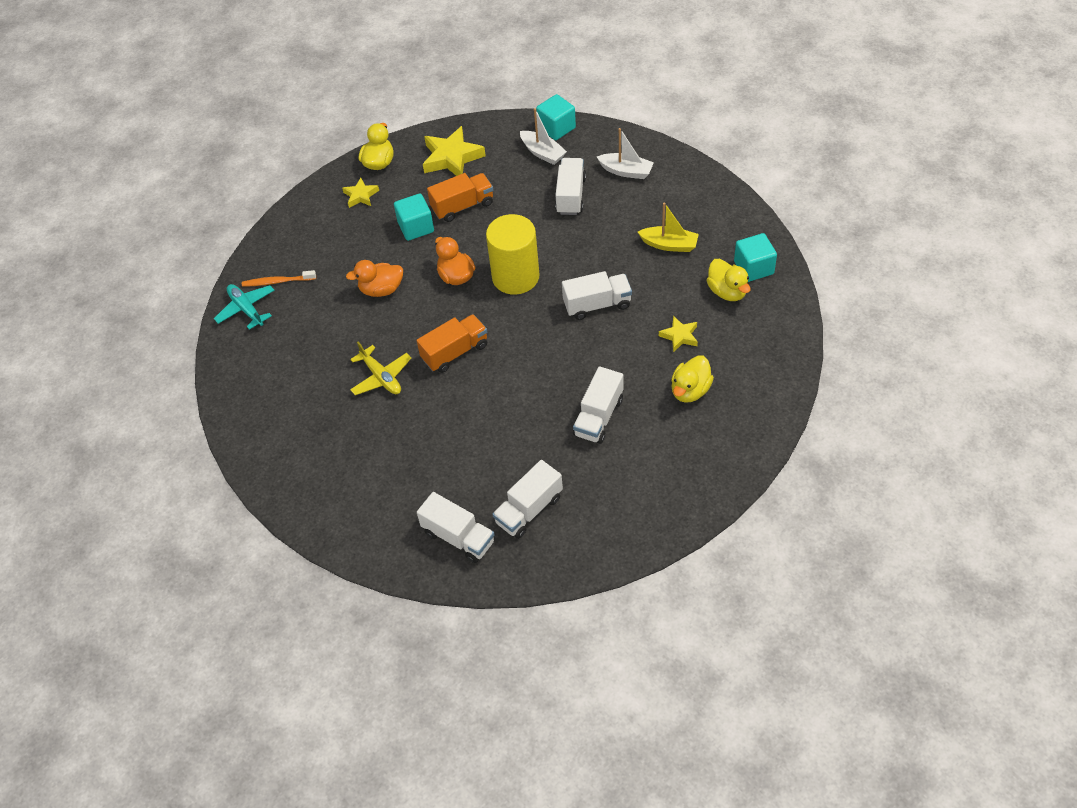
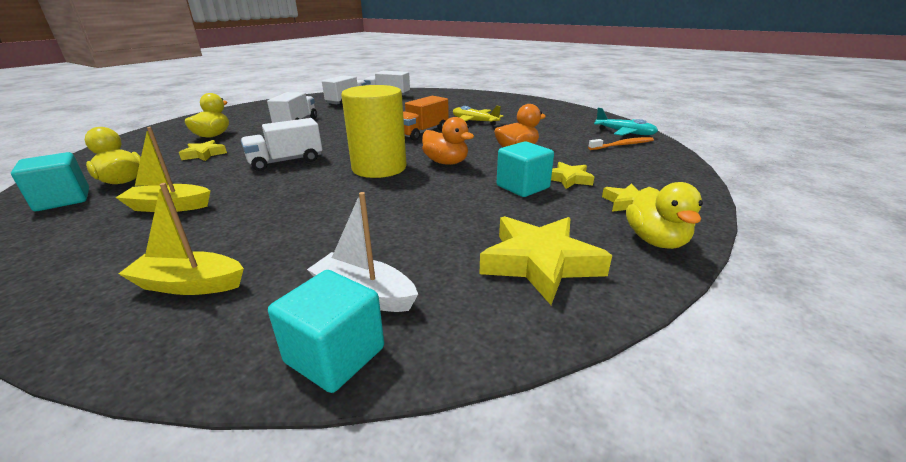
camera: 160 degrees right, 25 degrees down
orange truck [427,173,493,222] -> none
white truck [555,158,586,215] -> none
white boat [597,128,654,179] -> yellow boat [118,183,244,295]
none -> yellow star [551,162,594,189]

